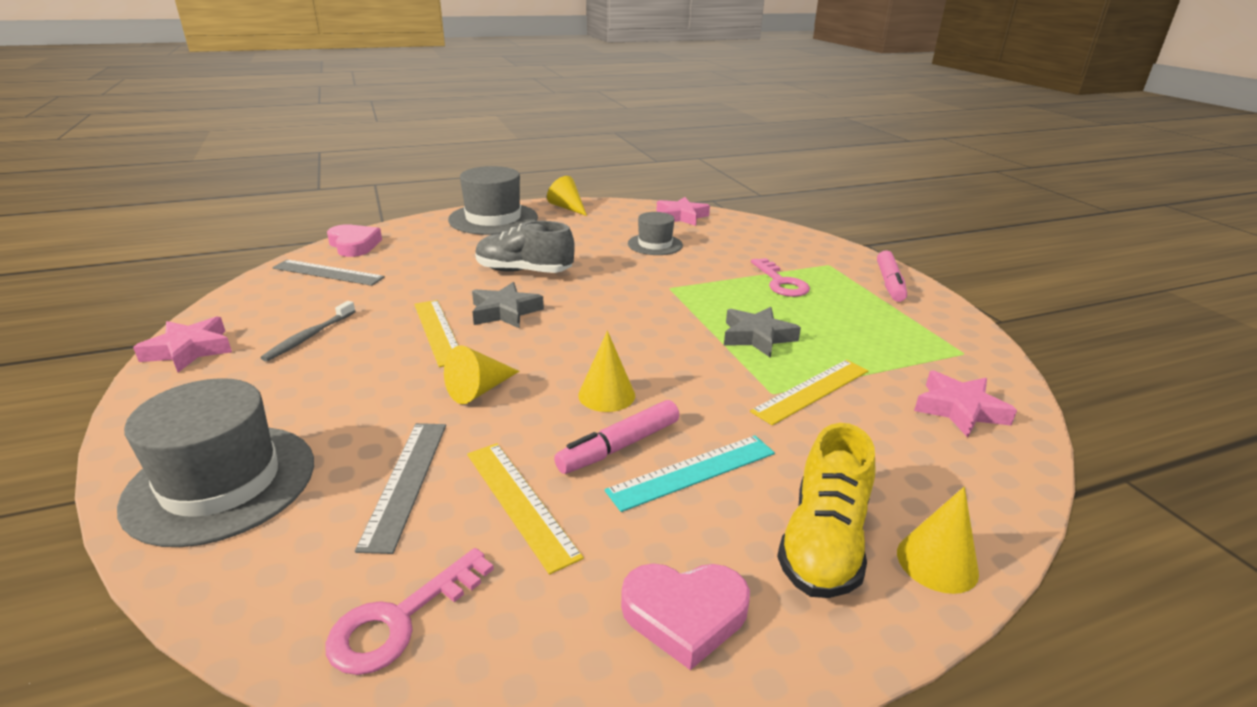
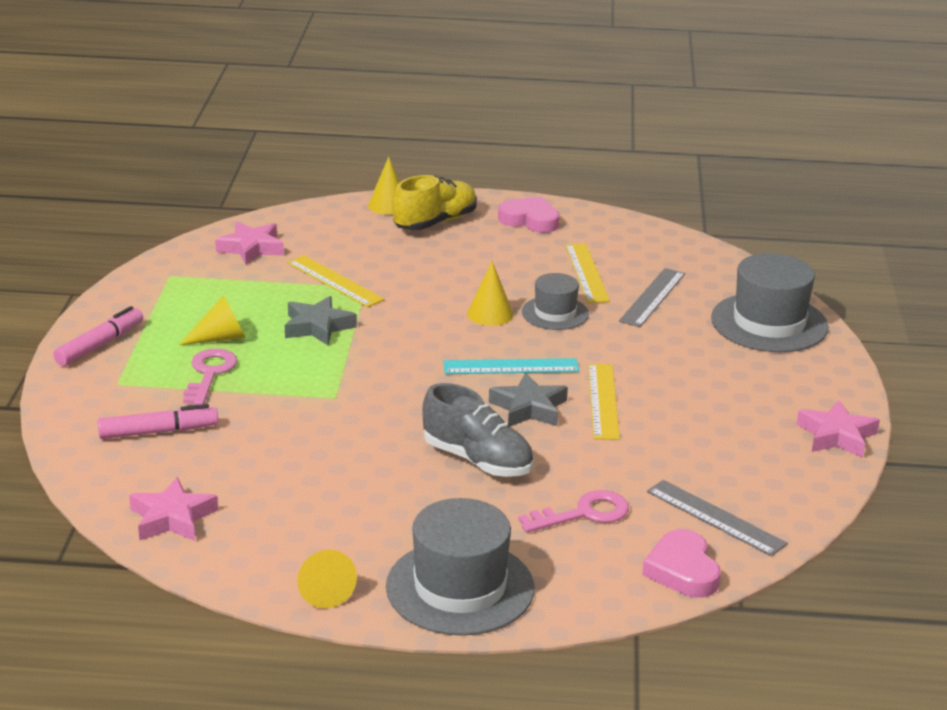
camera: 155 degrees left, 0 degrees up
grey toothbrush [261,301,356,362] -> none
pink key [326,548,494,675] -> pink key moved to [518,490,629,533]
yellow cone [444,345,519,404] -> yellow cone moved to [179,295,246,345]
pink marker [554,400,679,474] -> pink marker moved to [97,404,218,439]
turquoise ruler [605,435,775,512] -> turquoise ruler moved to [443,358,579,374]
grey hat [628,212,683,255] -> grey hat moved to [522,273,589,330]
yellow ruler [750,360,868,425] -> yellow ruler turned 60 degrees clockwise [287,255,384,307]

